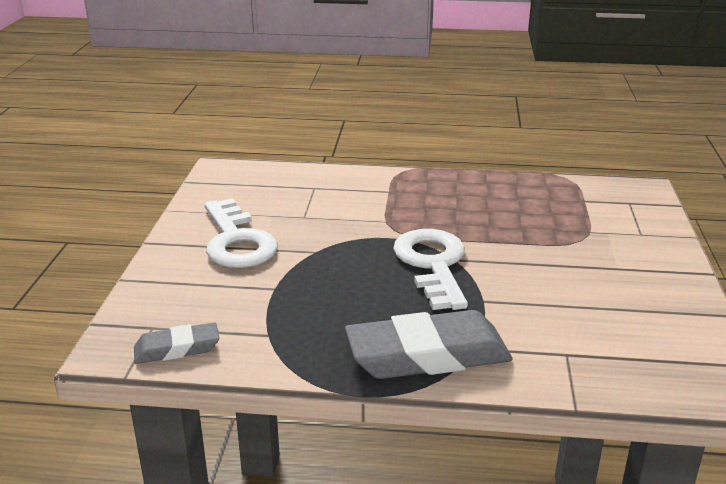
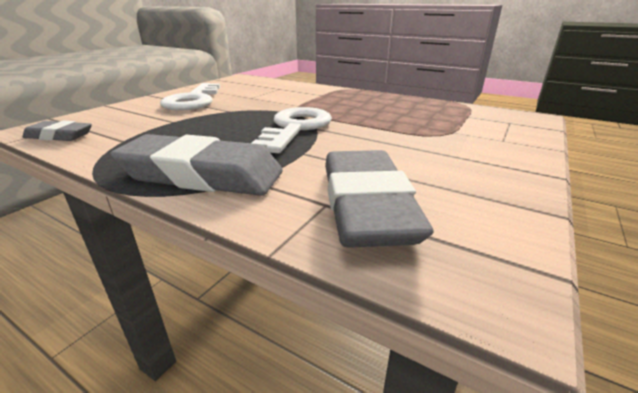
camera: 25 degrees right, 0 degrees up
none -> grey eraser [325,150,434,248]

